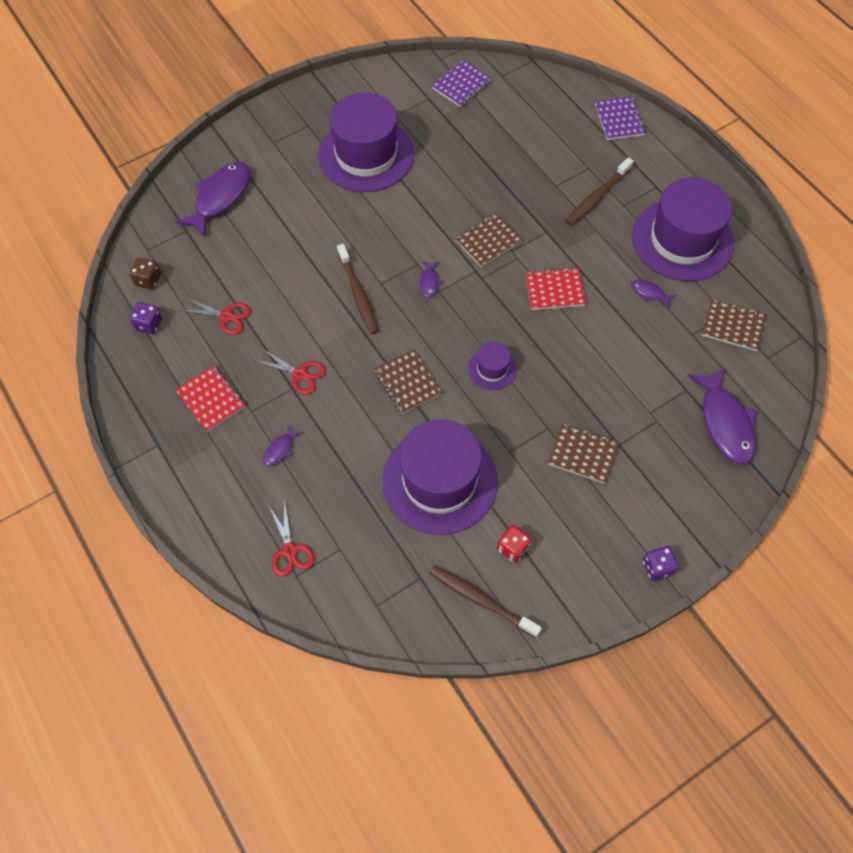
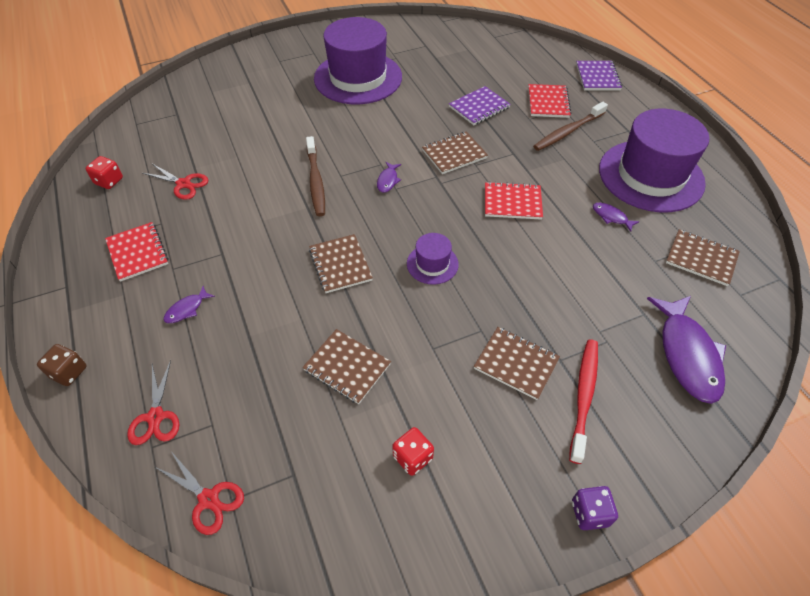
camera: 10 degrees right, 10 degrees down
brown dice [129,258,161,289] -> brown dice moved to [37,344,86,386]
purple dice [130,302,162,334] -> red dice [86,156,123,189]
purple fish [176,162,251,237] -> none
red scissors [253,348,326,395] -> red scissors moved to [155,451,244,535]
purple hat [382,419,498,535] -> brown notebook [303,329,391,404]
brown toothbrush [430,565,542,638] -> none
purple notebook [431,60,492,107] -> purple notebook moved to [449,86,511,125]
none -> red notebook [528,84,571,118]
none -> red toothbrush [569,339,598,464]

